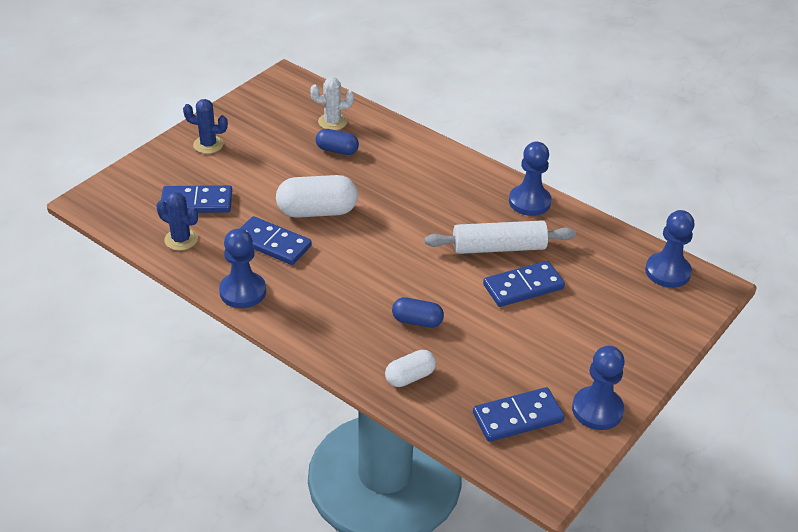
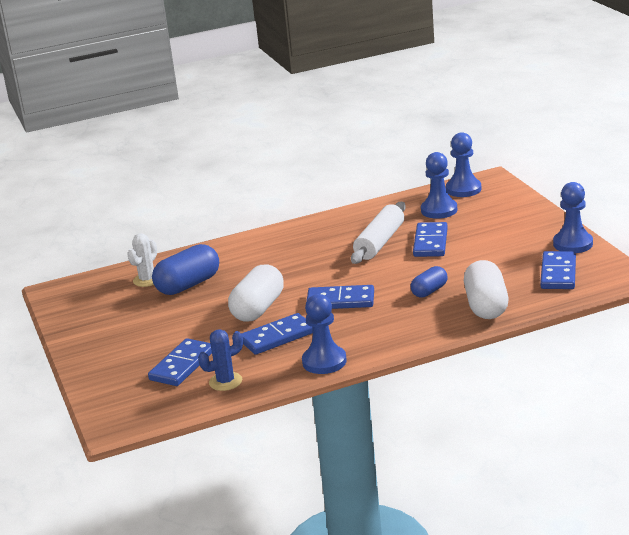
camera: 55 degrees left, 15 degrees down
blue cactus [183,99,228,154] -> none
blue capsule [316,129,359,155] -> blue capsule [152,244,219,295], size x1.72
white capsule [385,350,436,387] -> white capsule [464,260,508,319], size x1.72
blue pawn [509,142,552,216] -> blue pawn moved to [421,152,457,219]
none -> blue domino [306,285,374,309]

